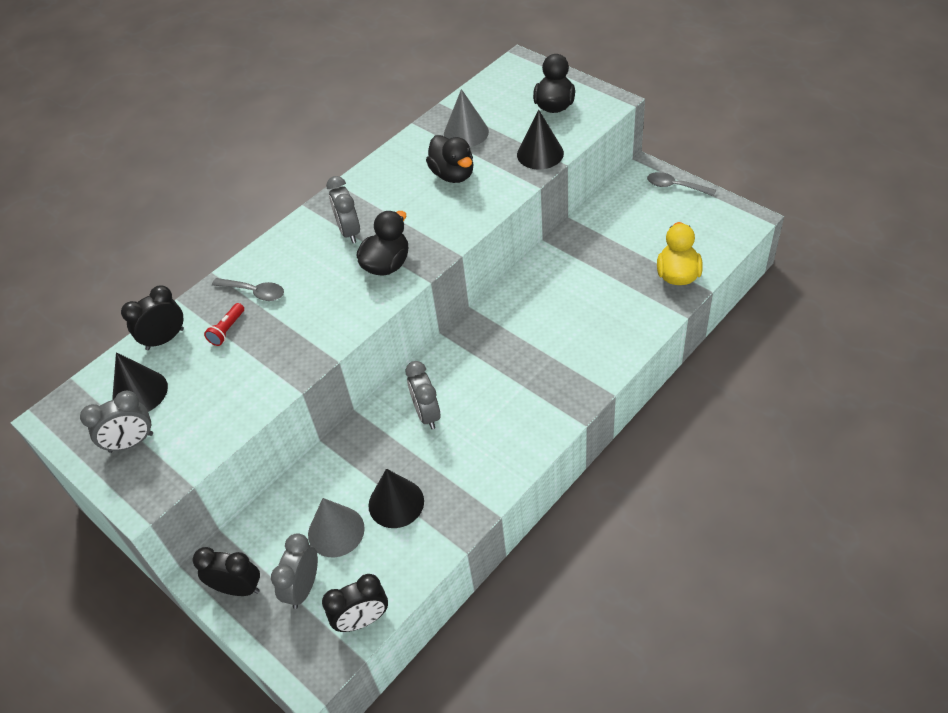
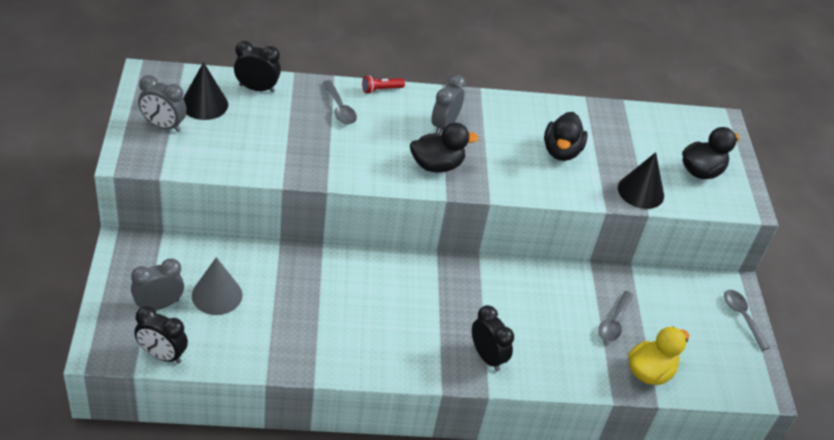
camera: 35 degrees right, 5 degrees down
black clock [193,547,260,596] -> black clock moved to [472,305,514,371]
red flashlight [204,303,244,346] -> red flashlight moved to [362,75,405,94]
black cone [368,469,424,528] -> none
grey clock [405,361,440,429] -> none
grey cone [444,89,489,147] -> none
none -> grey spoon [598,291,633,342]

